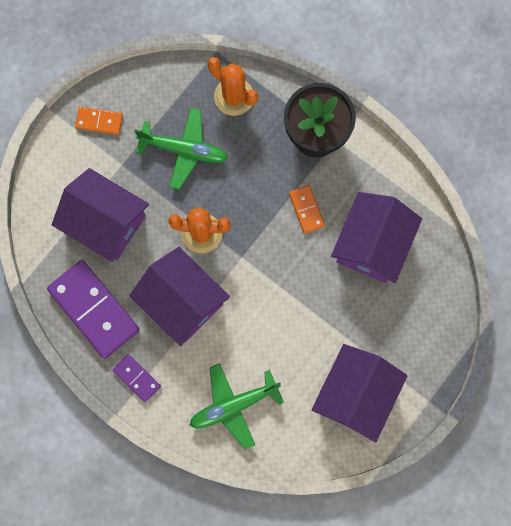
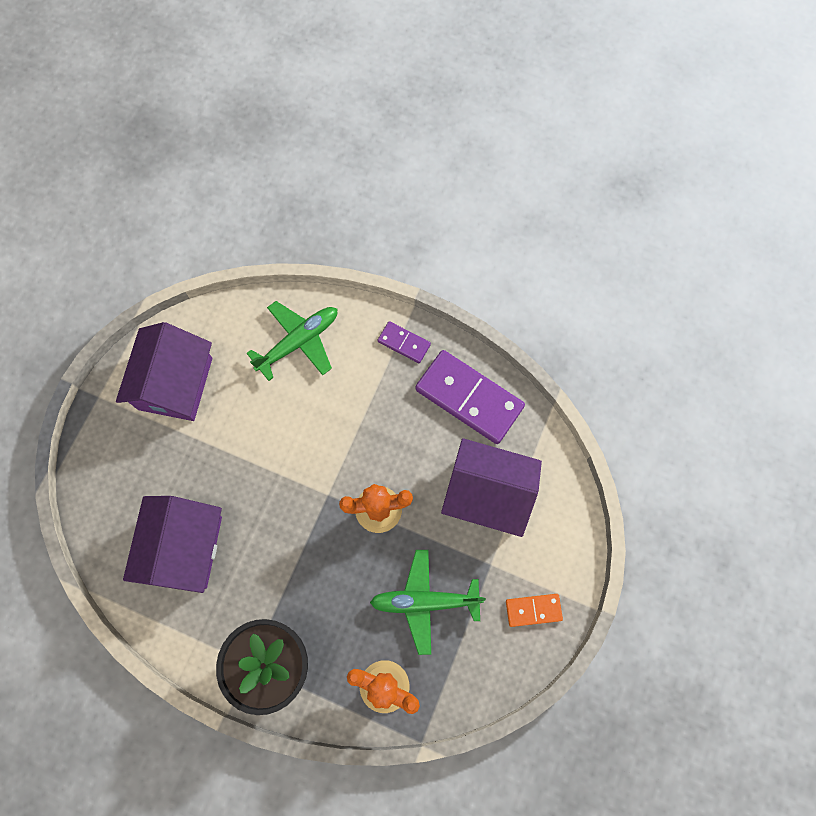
camera: 165 degrees right, 5 degrees down
purple house [129,247,230,346] -> none
orange domino [289,185,325,234] -> none

